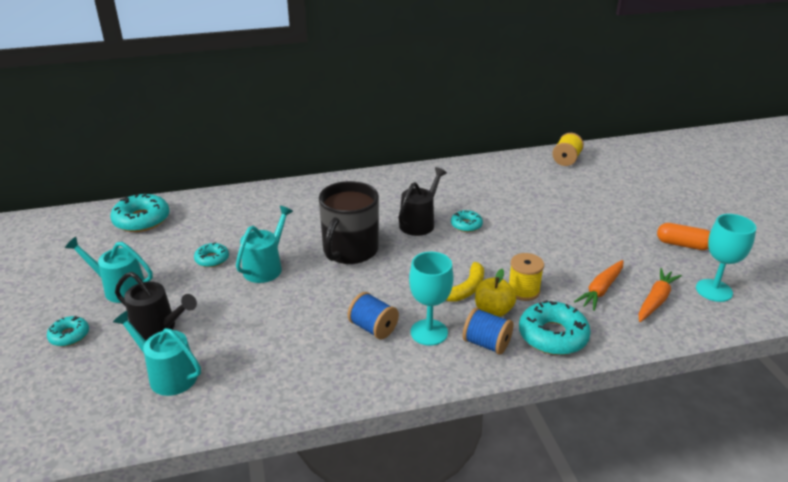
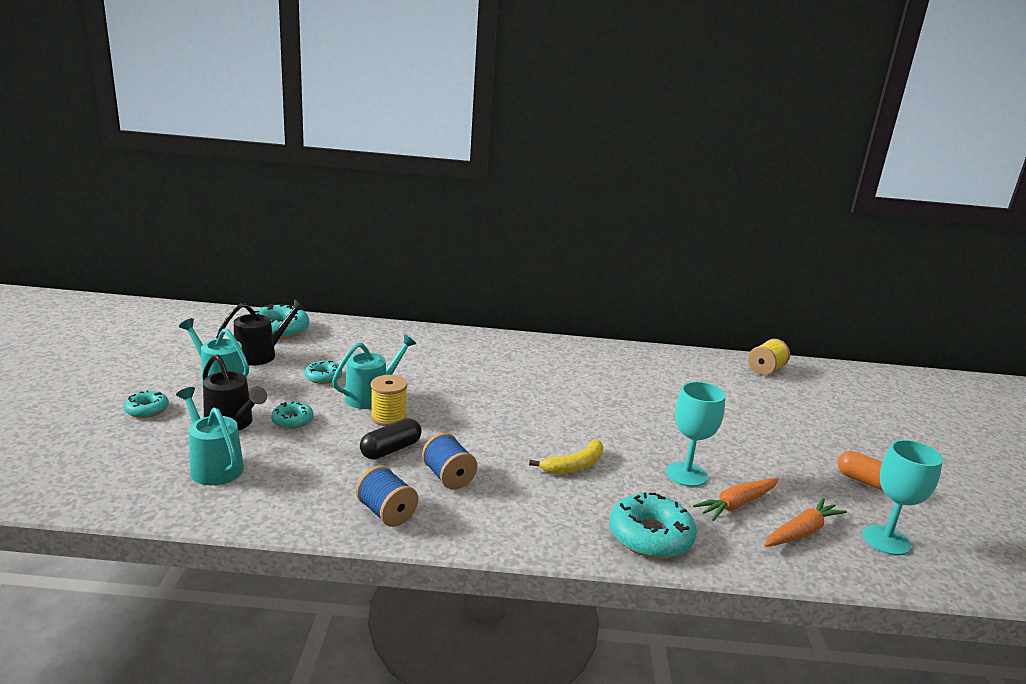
camera: 15 degrees right, 10 degrees down
black mug [319,181,379,264] -> none
black watering can [398,167,447,236] -> black watering can moved to [216,299,305,366]
turquoise goblet [409,252,453,346] -> turquoise goblet moved to [666,381,725,487]
turquoise donut [451,210,483,232] -> turquoise donut moved to [271,401,314,429]
blue spool [463,308,513,355] -> blue spool moved to [356,465,418,527]
yellow apple [475,269,516,317] -> none
yellow spool [509,253,544,301] -> yellow spool moved to [371,375,407,426]
none -> black capsule [360,418,422,459]

